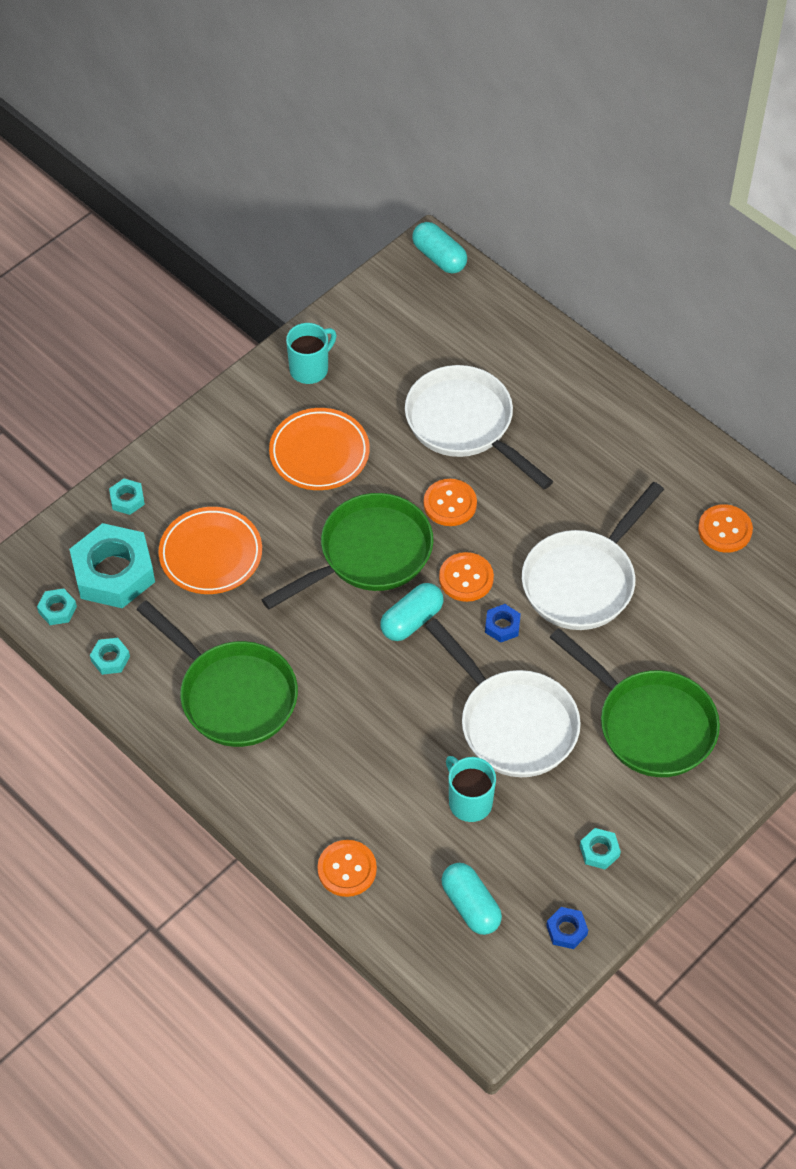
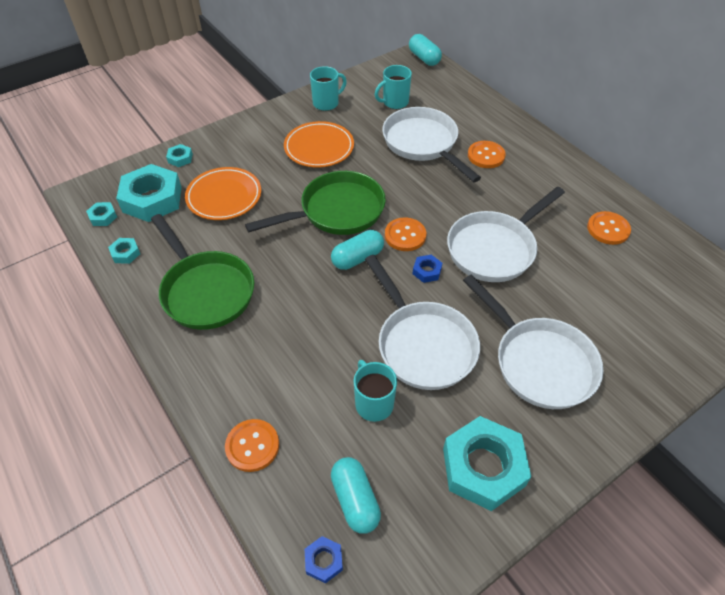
camera: 10 degrees right, 5 degrees down
orange button [424,479,477,526] -> orange button moved to [468,141,506,168]
blue nut [546,907,588,949] -> blue nut moved to [305,536,343,584]
green pan [550,628,720,777] -> white pan [463,274,603,409]
turquoise nut [580,828,621,870] -> turquoise nut [443,416,531,511], size x2.29
none -> turquoise mug [375,65,412,109]

